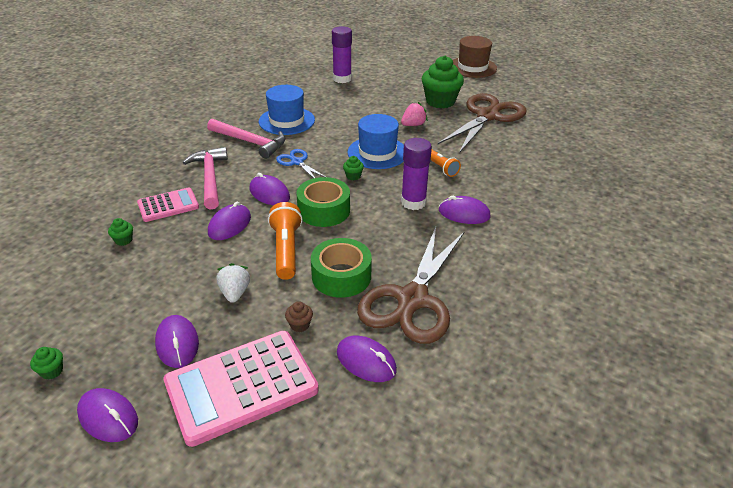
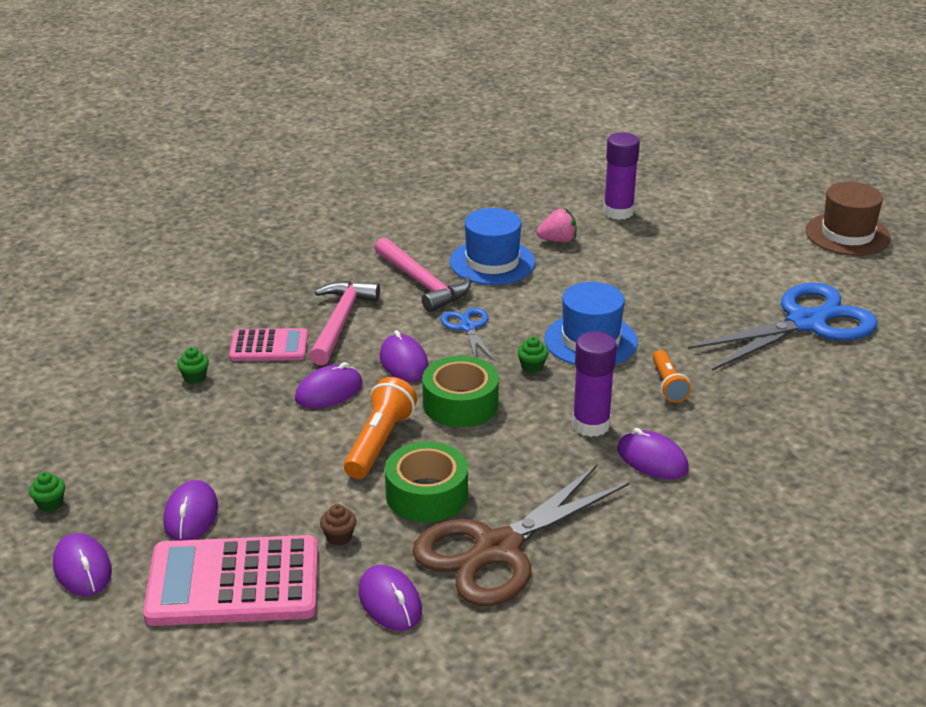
camera: 25 degrees right, 5 degrees down
white strawberry [217,263,250,303] -> none
pink strawberry [401,102,428,126] -> pink strawberry moved to [537,209,577,242]
green cupcake [421,56,464,108] -> none
brown scissors [438,93,527,153] -> blue scissors [688,283,878,371]

